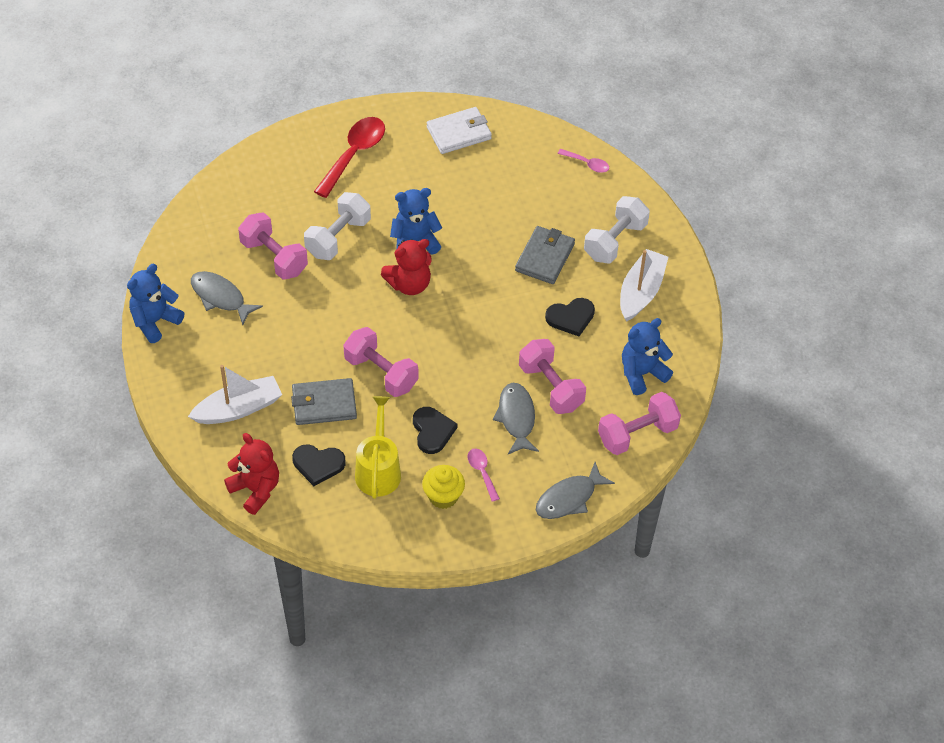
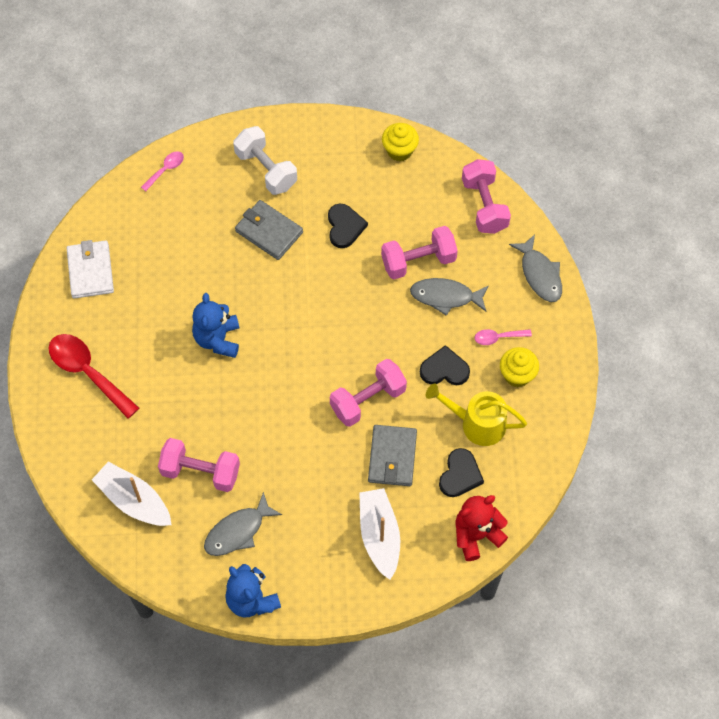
camera: 75 degrees left, 10 degrees up
pink dumbbell [238,212,308,280] -> pink dumbbell turned 45 degrees clockwise [158,438,240,492]
white dumbbell [304,192,371,260] -> none
red teddy bear [381,239,432,295] -> none
white boat [620,249,668,322] -> white boat moved to [92,462,171,526]
blue teddy bear [622,318,673,395] -> none
none -> yellow cupcake [382,123,419,161]

